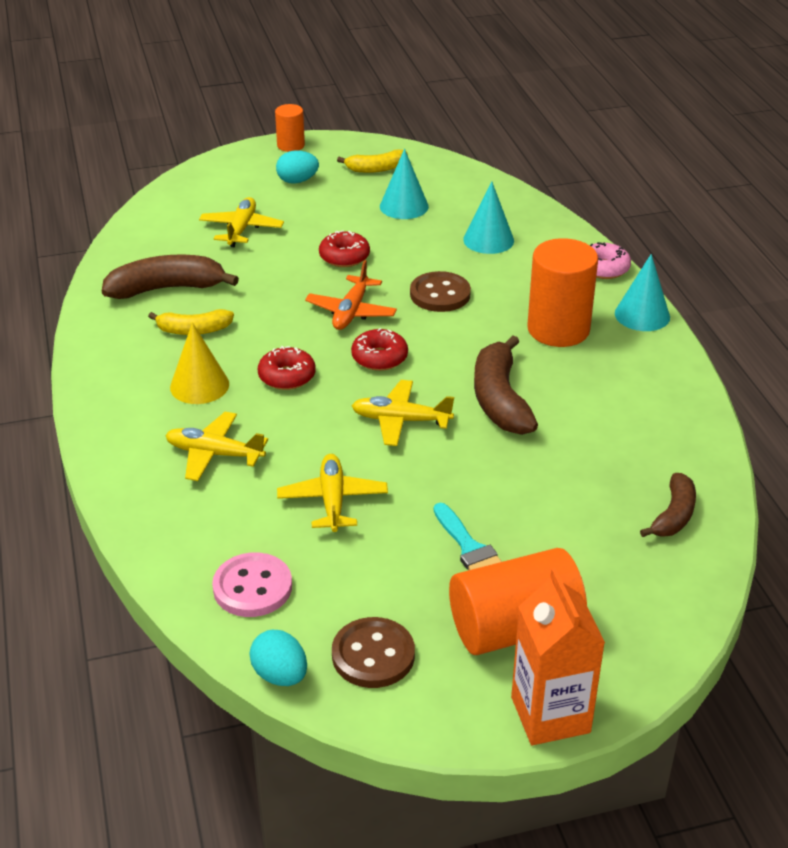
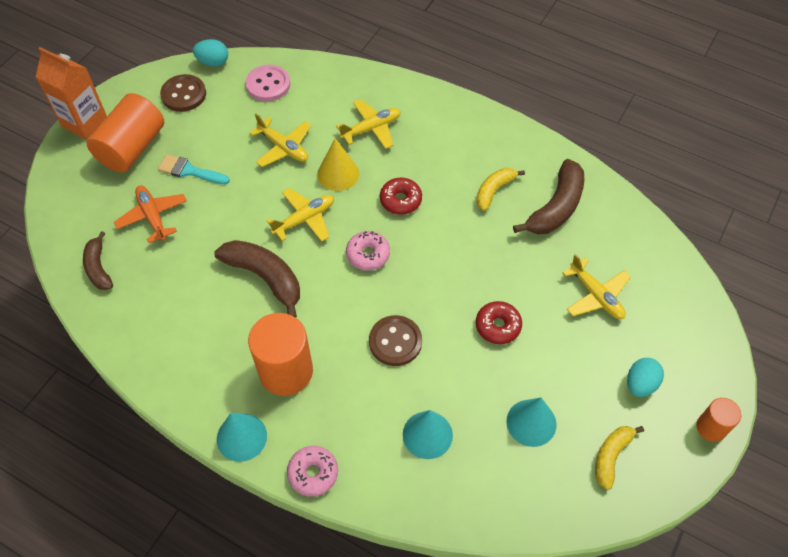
camera: 135 degrees right, 20 degrees up
yellow cone [170,322,229,404] -> yellow cone moved to [317,139,359,191]
orange plane [305,260,397,330] -> orange plane moved to [114,185,187,243]
red donut [351,328,408,371] -> pink donut [346,231,390,271]

